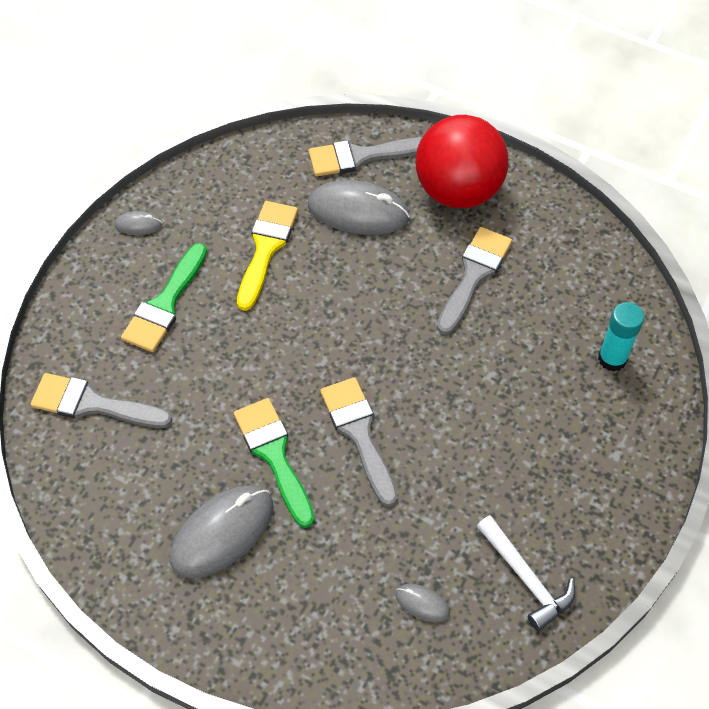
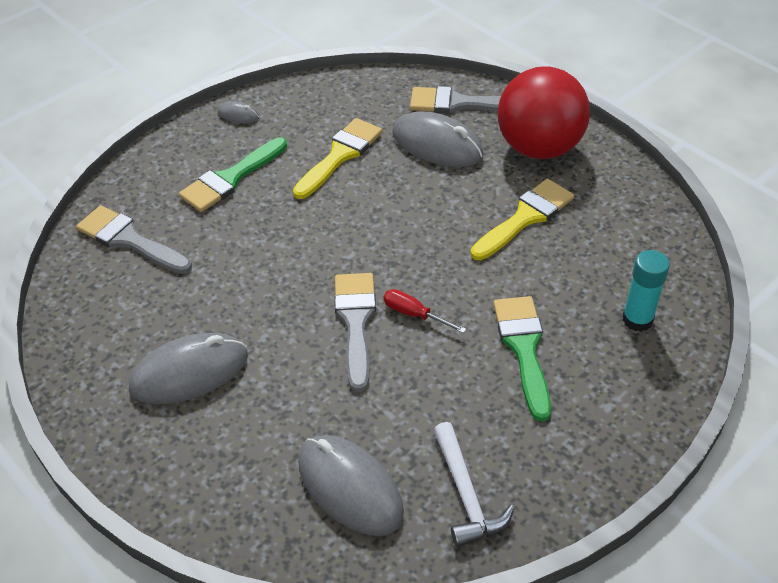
camera: 20 degrees right, 10 degrees down
green brush [234,398,314,528] -> green brush moved to [493,296,551,421]
grey mouse [396,584,450,622] -> grey mouse [298,435,404,536], size x2.17
grey brush [437,227,512,335] -> yellow brush [470,179,574,260]
none -> red screwdriver [384,289,466,333]

